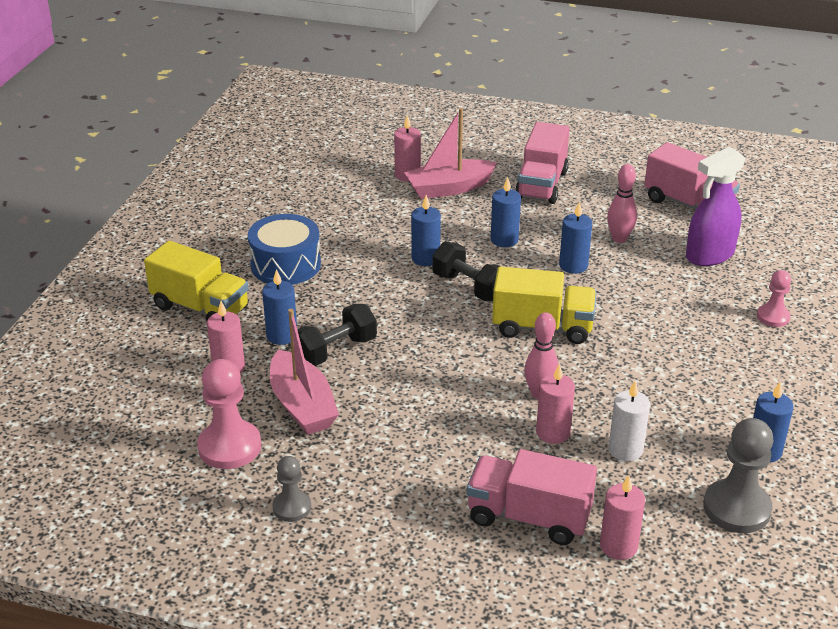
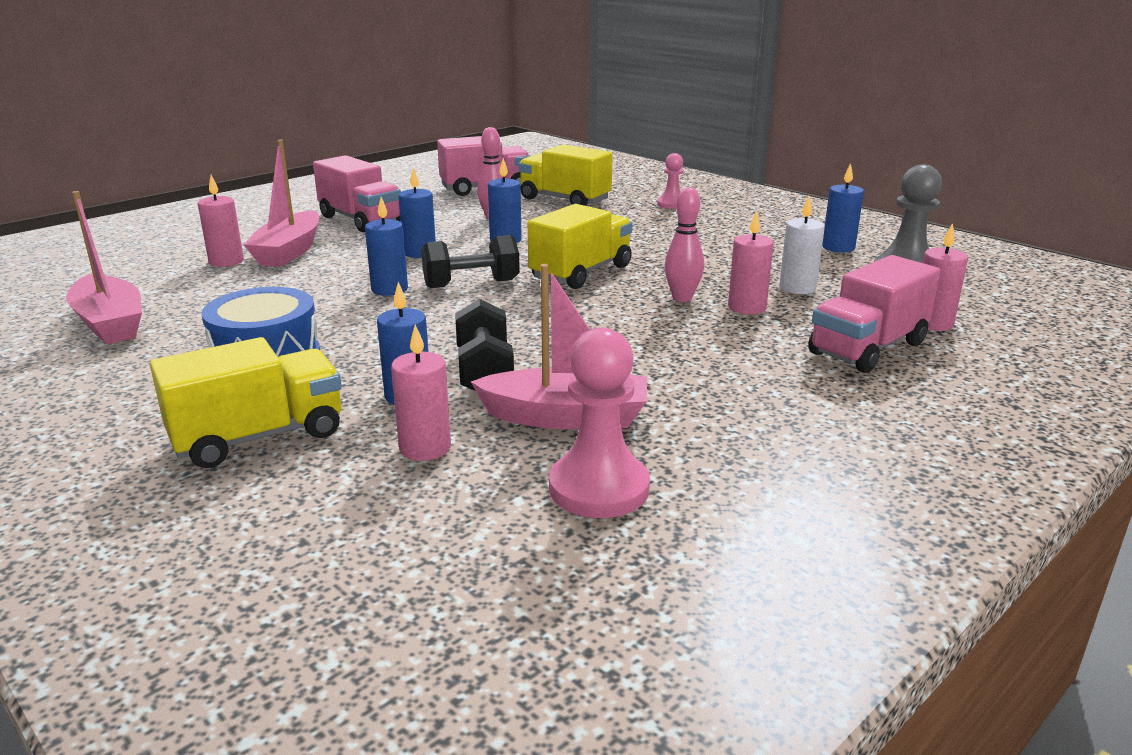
camera: 60 degrees left, 10 degrees down
grey pawn [272,456,311,522] -> none
purple spray bottle [686,146,746,266] -> yellow truck [518,144,613,206]
none -> pink boat [66,191,142,344]

